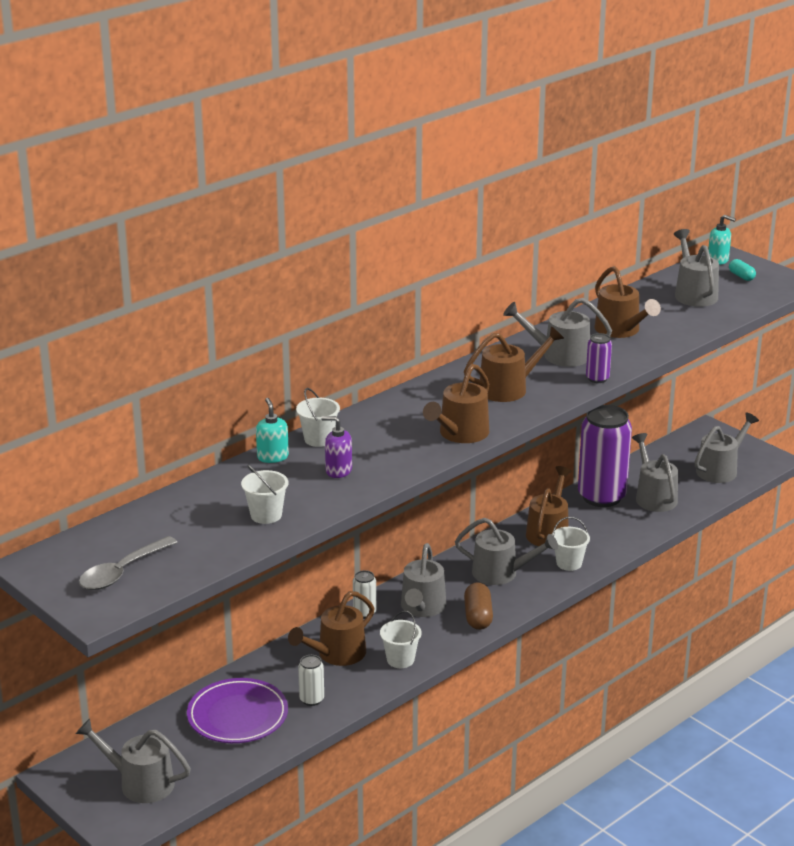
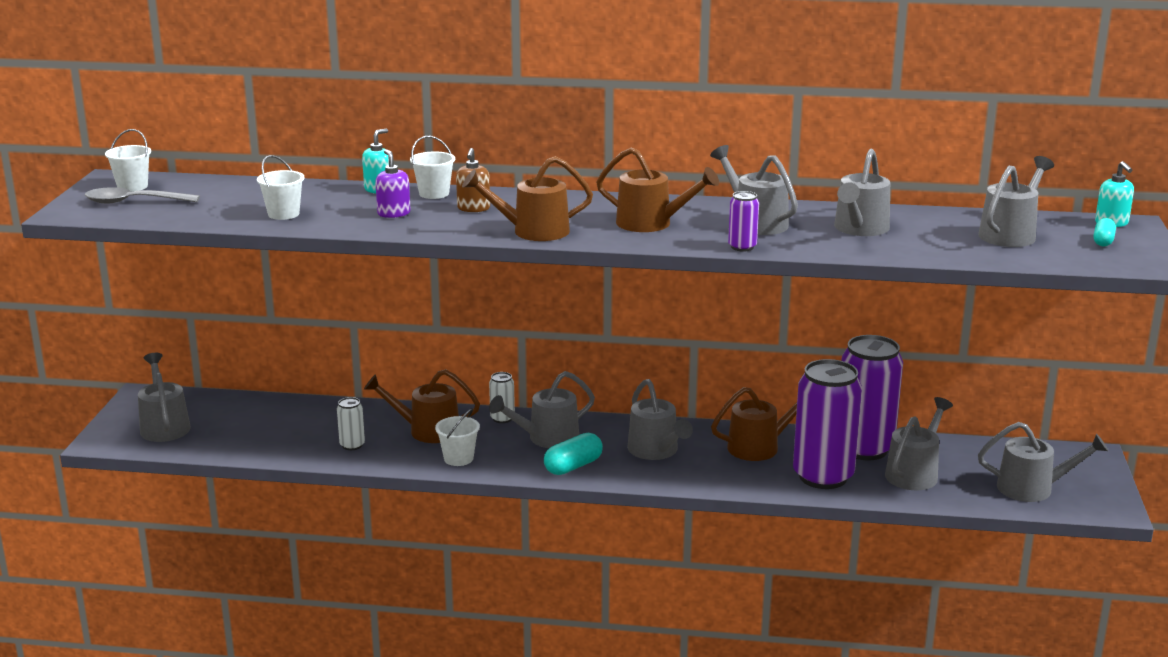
camera: 50 degrees right, 5 degrees down
purple plate [187,678,288,743] -> none
brown capsule [464,582,493,630] -> turquoise capsule [544,433,603,475]
white bucket [552,517,590,571] -> white bucket moved to [105,129,151,192]
brown watering can [595,266,661,338] -> grey watering can [834,149,890,236]
none -> brown soap dispenser [456,148,490,212]
none -> purple can [793,359,862,489]

